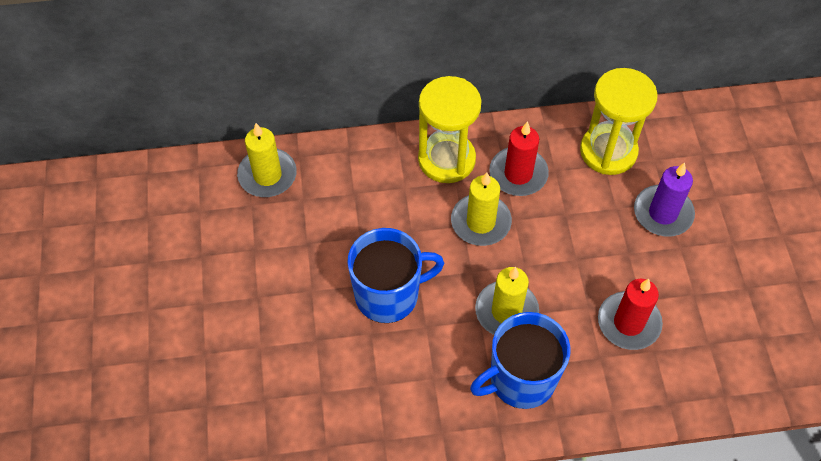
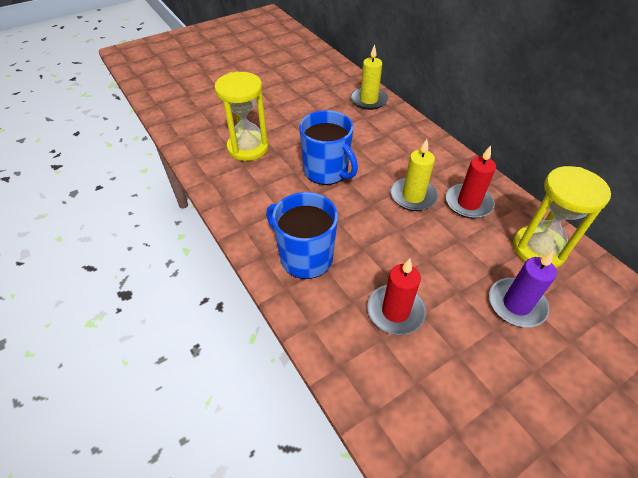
camera: 65 degrees right, 10 degrees down
yellow hourglass [418,76,481,183] -> yellow hourglass moved to [214,72,269,161]
yellow candle [475,267,539,335] -> none

